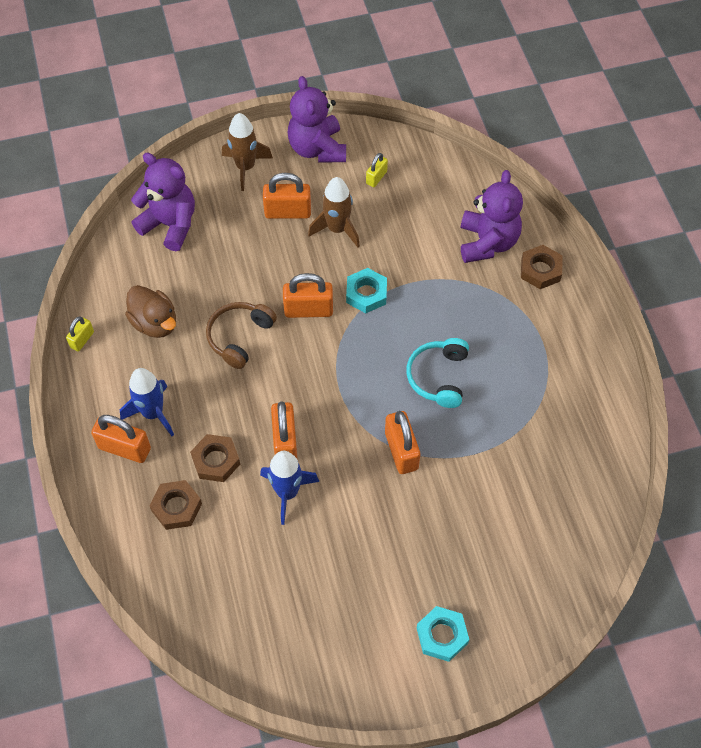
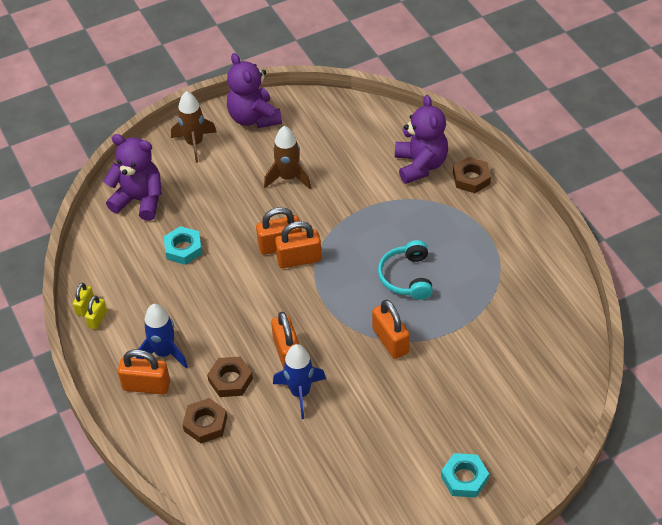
camera: 10 degrees left, 10 degrees down
brown duck [125,285,176,338] -> none
brown headphones [206,302,277,369] -> none
orange padlock [263,173,311,219] -> orange padlock moved to [275,221,322,268]
turquoise nut [346,268,387,313] -> turquoise nut moved to [164,226,202,265]
yellow padlock [366,153,388,187] -> yellow padlock moved to [85,296,107,329]

